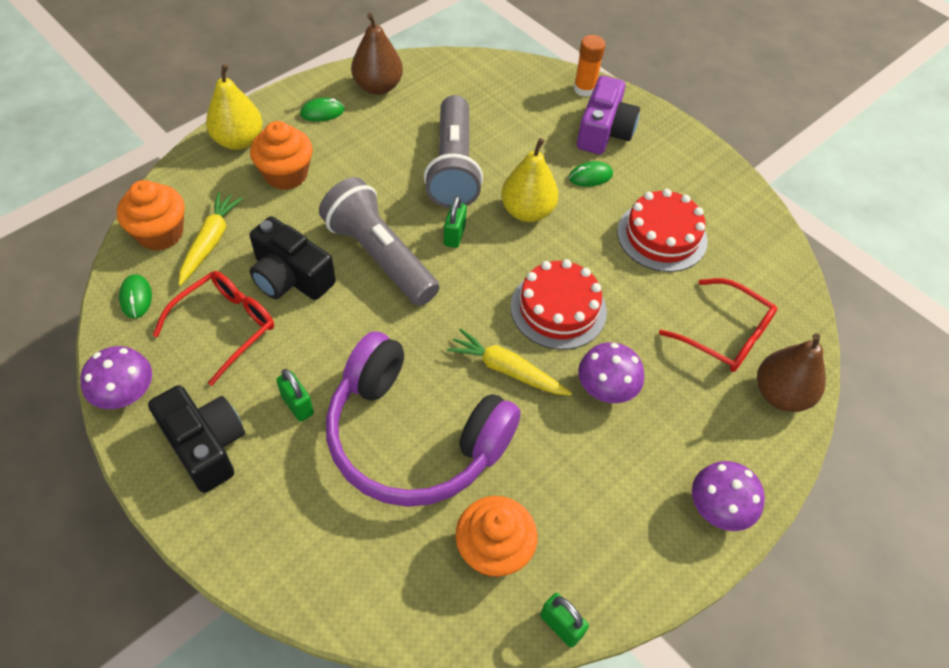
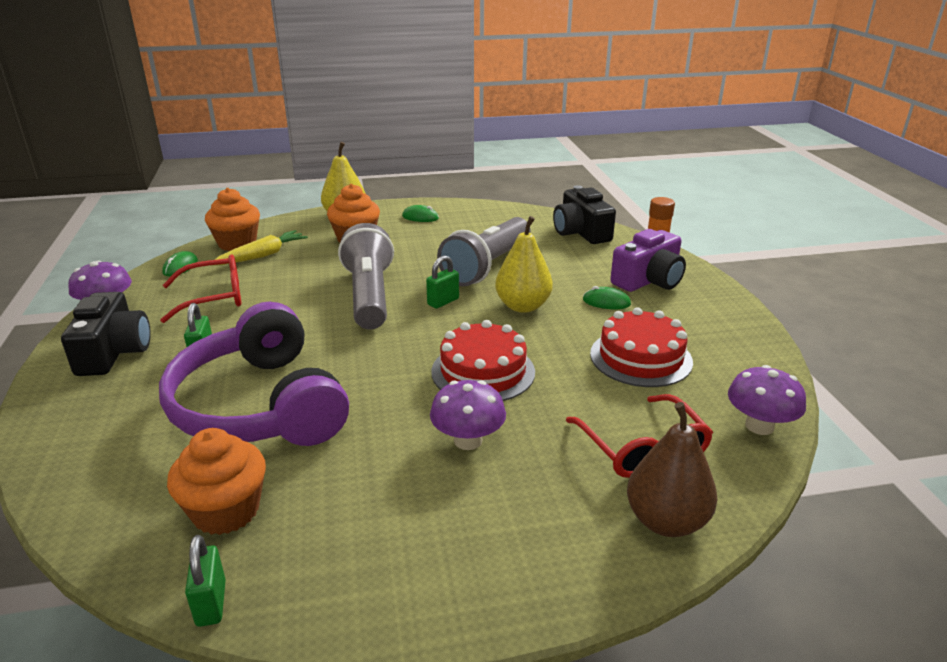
camera: 35 degrees right, 25 degrees down
black camera [250,216,336,300] -> black camera moved to [553,185,616,244]
brown pear [351,13,403,95] -> none
yellow carrot [447,328,572,396] -> none
purple mushroom [692,461,765,531] -> purple mushroom moved to [728,365,806,435]

